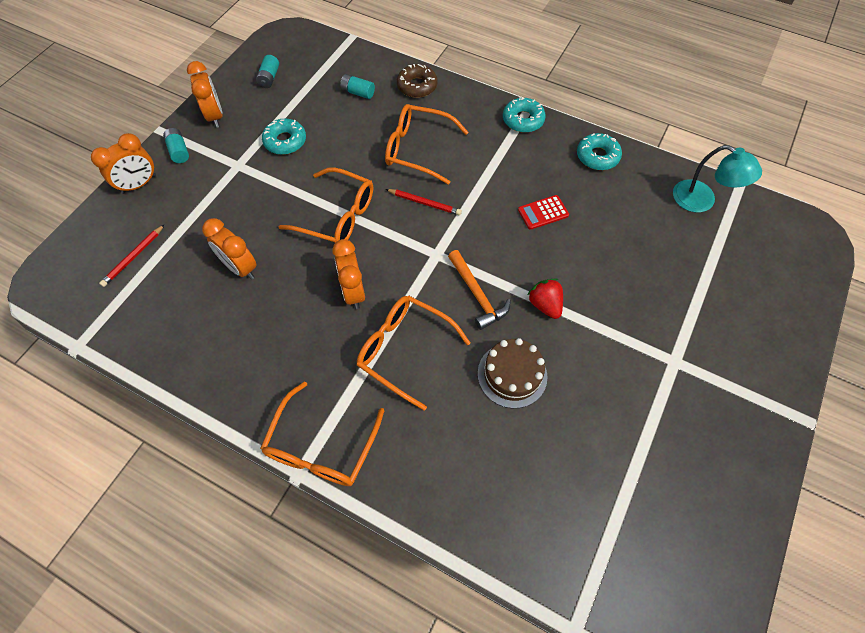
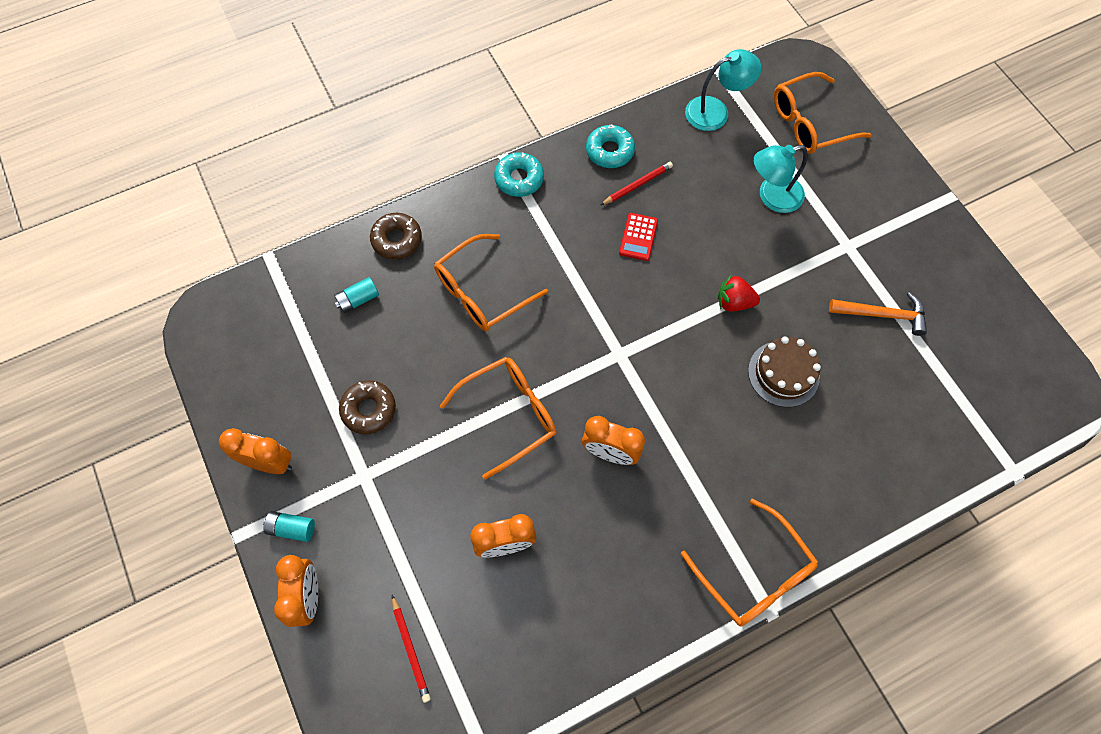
camera: 55 degrees left, 5 degrees up
turquoise battery [256,55,279,88] -> none
turquoise donut [262,119,306,155] -> brown donut [339,380,396,434]
orange glasses [357,296,470,411] -> orange glasses moved to [774,72,871,154]
red pencil [386,189,462,215] -> red pencil moved to [601,162,673,205]
orange hammer [448,250,511,330] -> orange hammer moved to [829,292,927,336]
none -> turquoise lamp [754,145,808,213]

